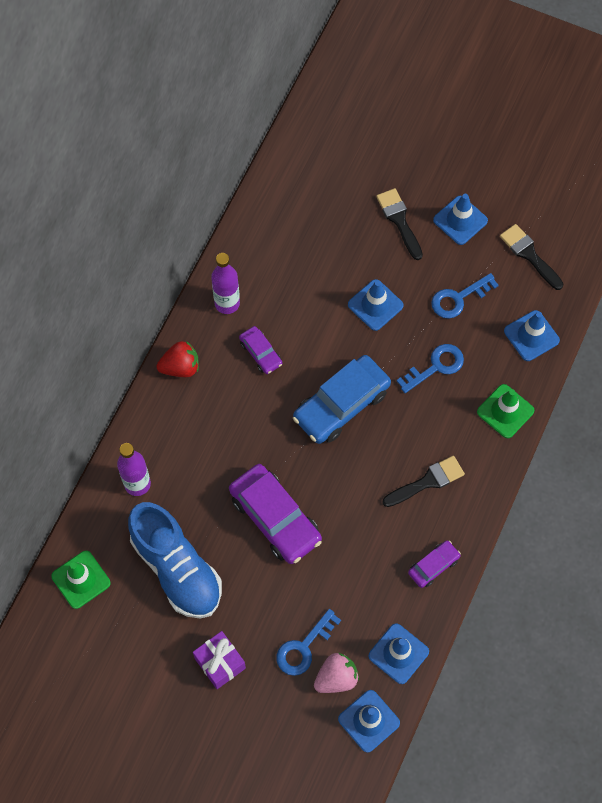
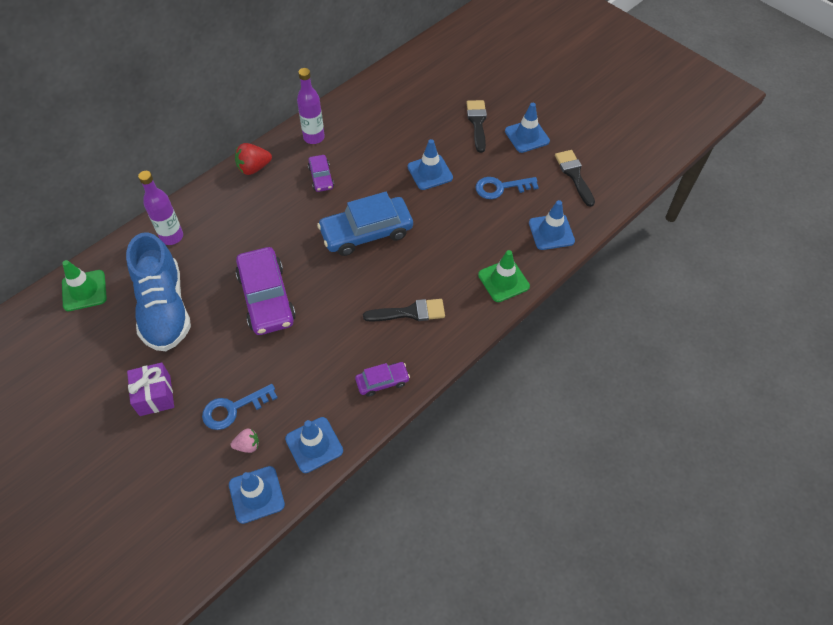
camera: 20 degrees right, 10 degrees down
red strawberry [157,341,199,377] -> red strawberry turned 150 degrees clockwise [235,143,272,175]
pink strawberry [314,653,359,693] -> pink strawberry [231,429,259,453], size x0.62
blue key [397,344,464,393] -> none

